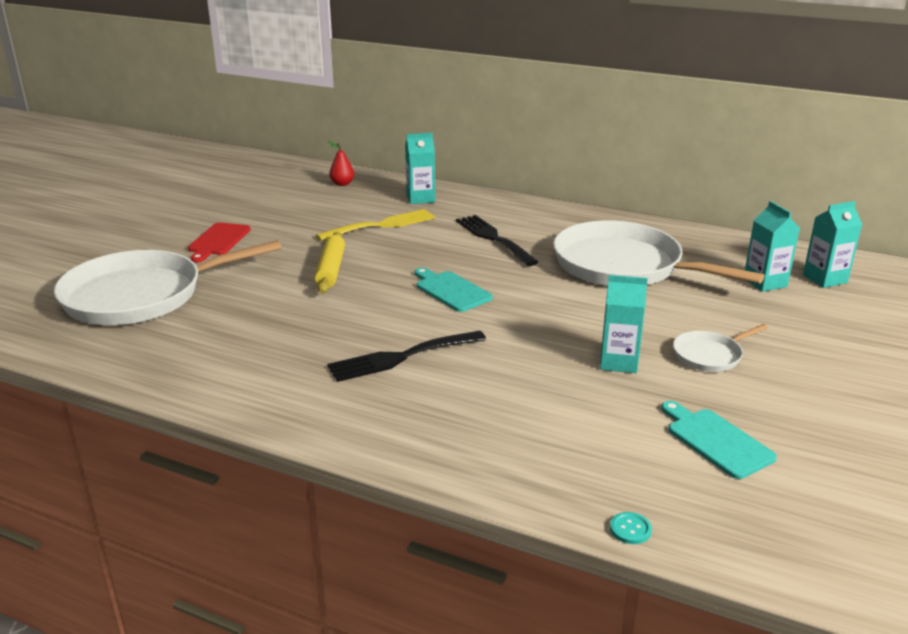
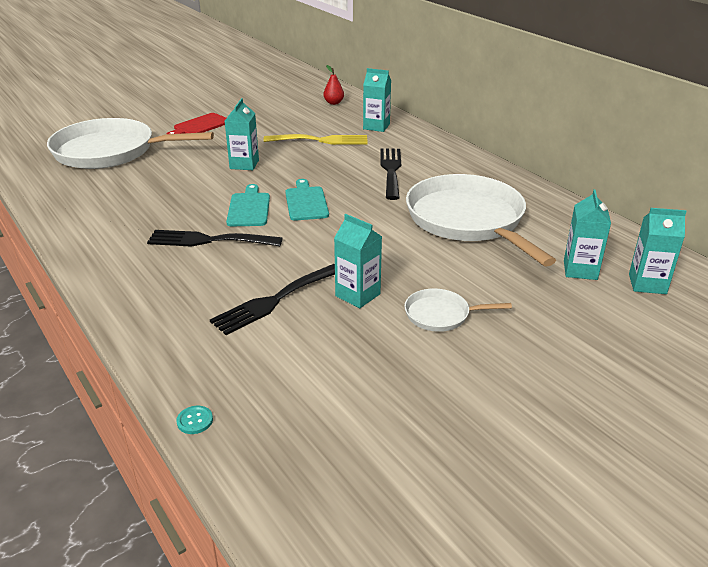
camera: 30 degrees right, 5 degrees up
yellow rolling pin [315,232,345,293] -> turquoise carton [225,98,259,170]
turquoise cutting board [661,401,777,479] -> turquoise cutting board moved to [226,184,270,226]
none -> black fork [210,264,335,335]

